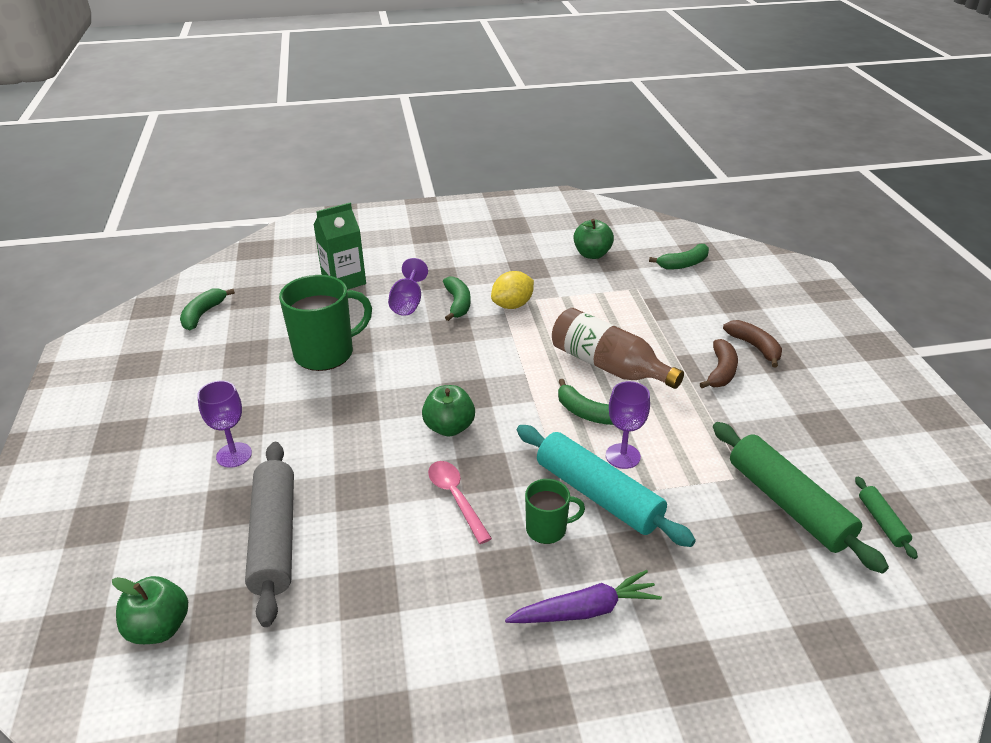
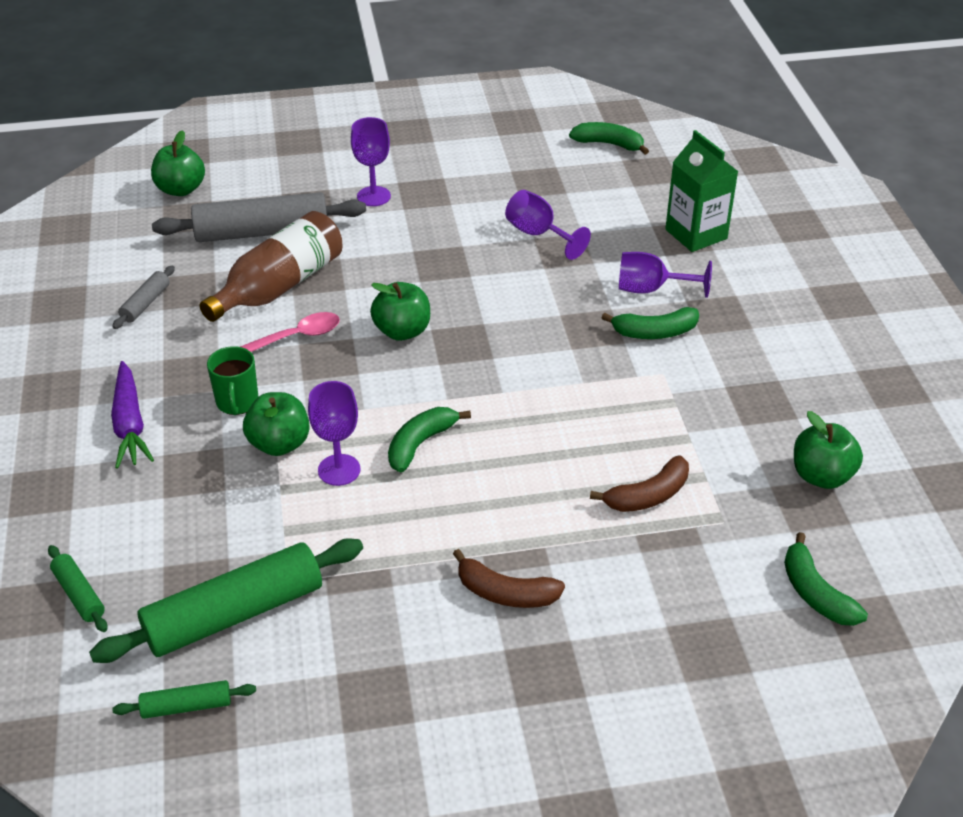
camera: 90 degrees right, 5 degrees up
green mug [279,275,372,371] -> purple goblet [505,190,591,260]
yellow lemon [491,271,534,309] -> none
turquoise rolling pin [517,425,696,547] -> green apple [243,392,310,456]
brown bottle [552,308,684,389] -> brown bottle moved to [199,211,342,322]
brown banana [723,320,782,368] -> brown banana moved to [590,456,689,512]
none -> green rolling pin [48,545,108,632]
none -> grey rolling pin [112,266,175,329]

